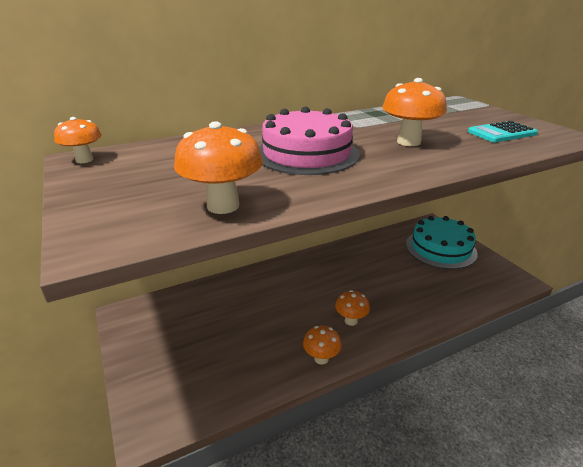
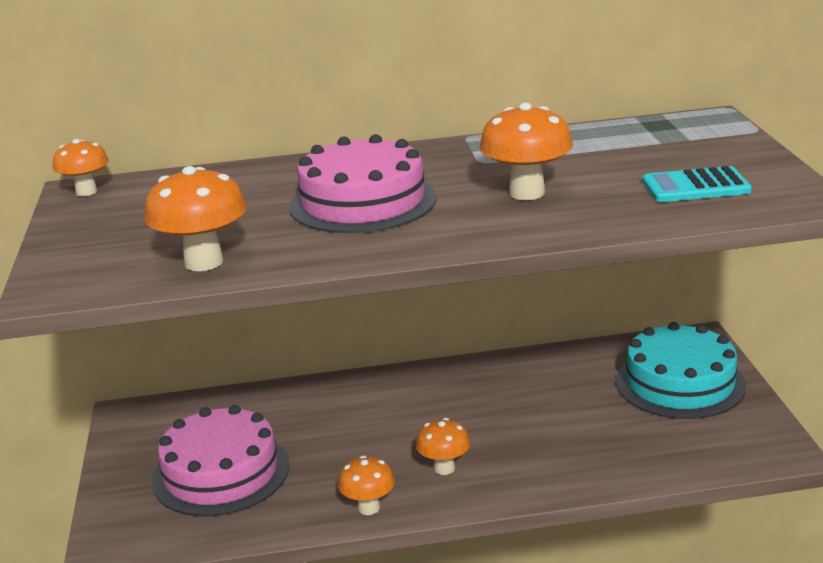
camera: 20 degrees right, 5 degrees down
none -> pink cake [152,405,289,516]

